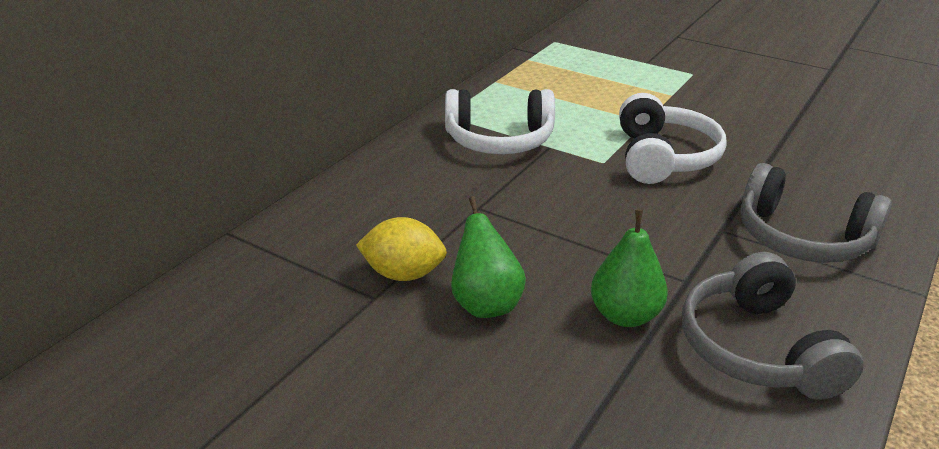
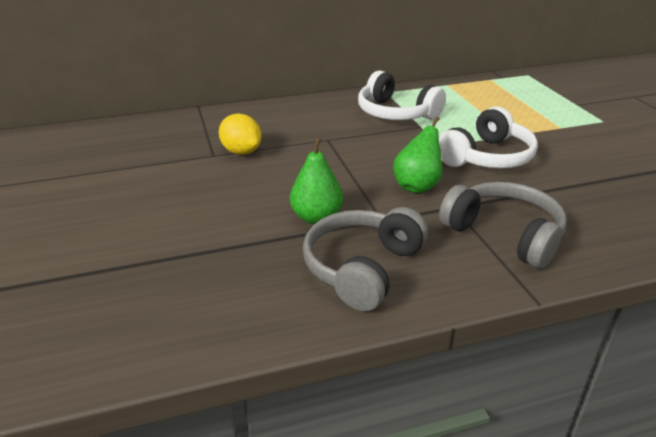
camera: 40 degrees right, 0 degrees up
green pear [451,196,526,318] -> green pear moved to [393,117,442,193]
grey headphones [741,163,892,263] -> grey headphones turned 150 degrees clockwise [439,182,567,269]

